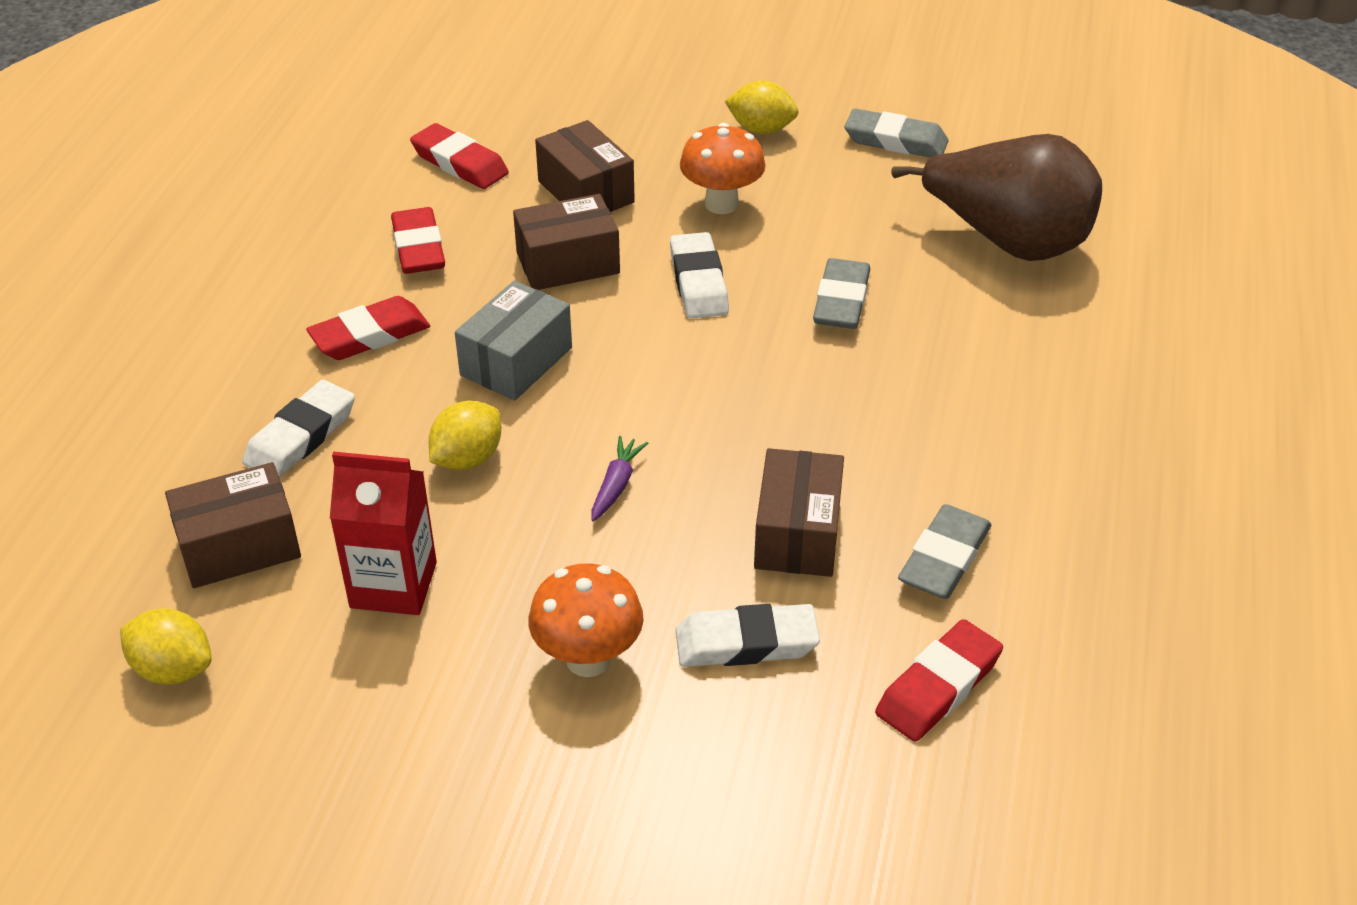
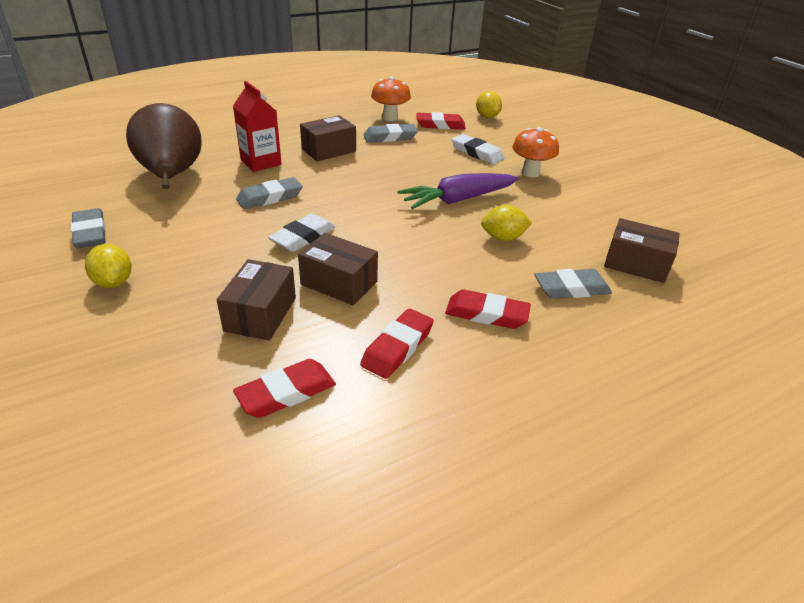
camera: 135 degrees left, 5 degrees down
yellow lemon [120,608,211,685] -> yellow lemon moved to [476,91,502,118]
white eraser [242,380,355,478] -> grey eraser [534,269,612,299]
red carton [330,452,437,615] -> red carton moved to [233,81,281,172]
red eraser [410,123,509,189] -> red eraser turned 60 degrees clockwise [233,359,336,418]
grey box [455,281,572,401] -> none
purple carrot [591,436,648,521] -> purple carrot [397,173,519,209], size x2.21
orange mushroom [680,123,766,214] -> orange mushroom moved to [371,76,411,121]
brown box [754,448,844,577] -> brown box moved to [300,115,356,161]

